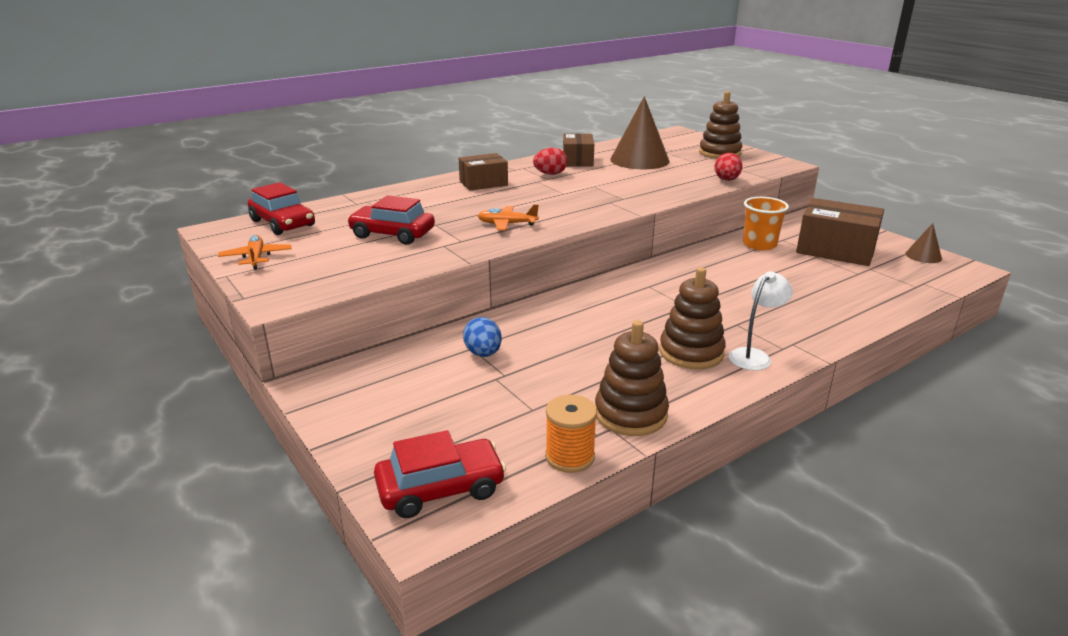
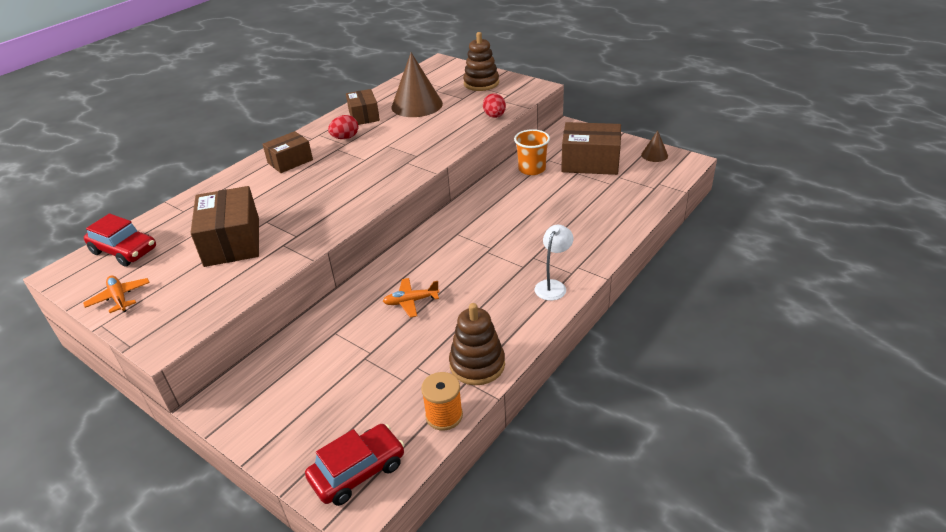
camera: 15 degrees left, 10 degrees up
red car [347,195,435,245] -> brown box [191,186,259,267]
blue egg [463,317,502,357] -> none
orange plane [478,204,539,231] -> orange plane moved to [383,278,440,318]
brown stacking toy [660,267,726,369] -> none

